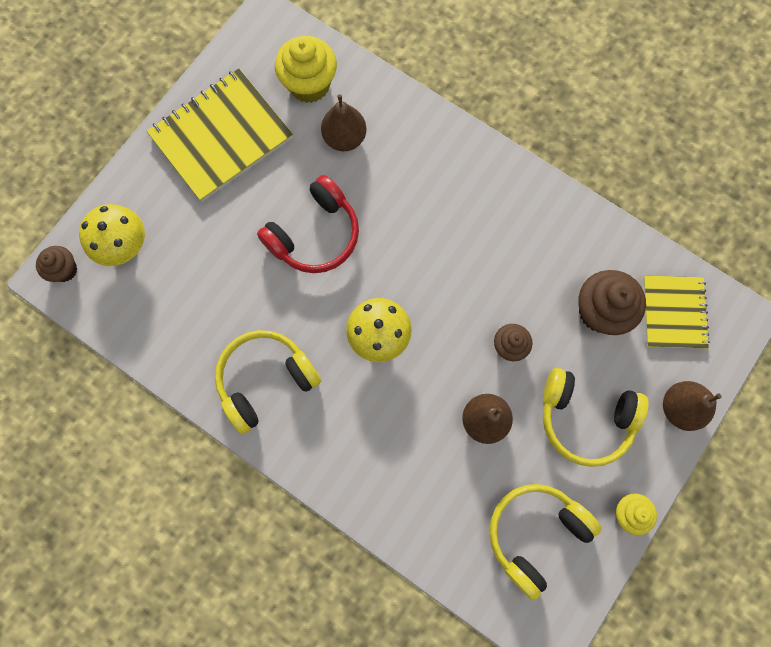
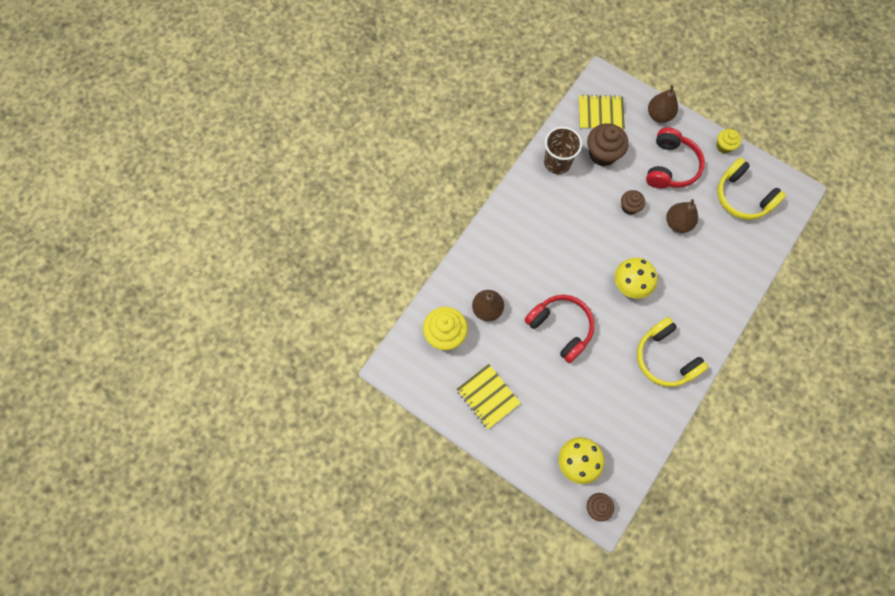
camera: 90 degrees left, 5 degrees down
yellow notebook [147,68,293,202] -> yellow notebook [457,364,521,429], size x0.61
yellow headphones [543,368,649,467] -> red headphones [646,127,705,188]
none -> brown cup [544,126,582,174]

